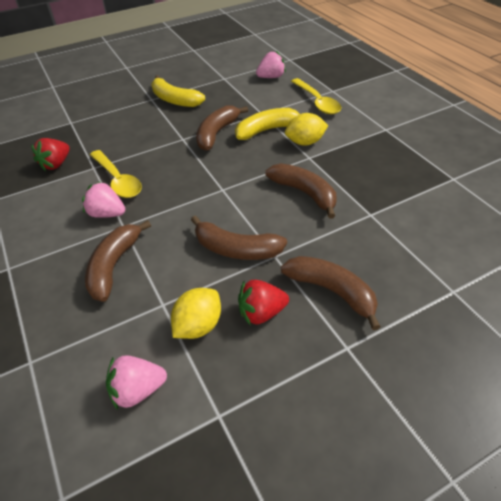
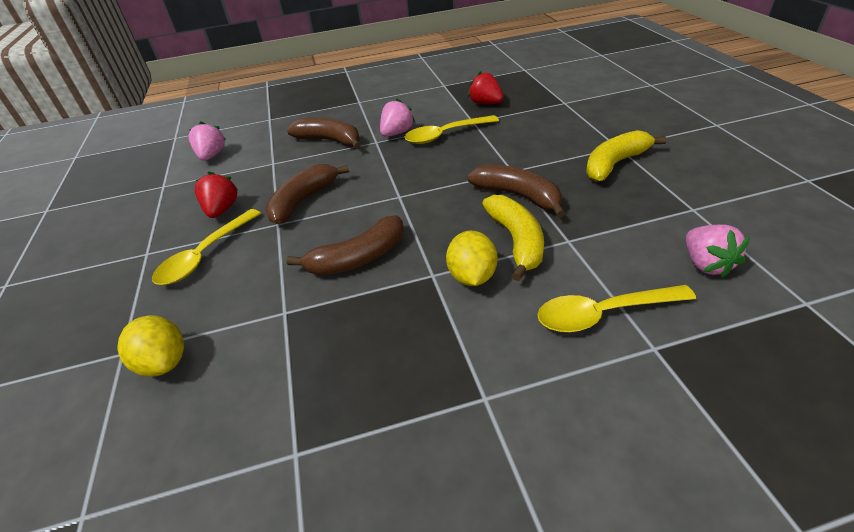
camera: 105 degrees right, 5 degrees down
yellow lemon [171,288,221,339] -> yellow lemon moved to [117,315,184,377]
brown banana [281,256,381,330] -> yellow spoon [152,209,261,285]

